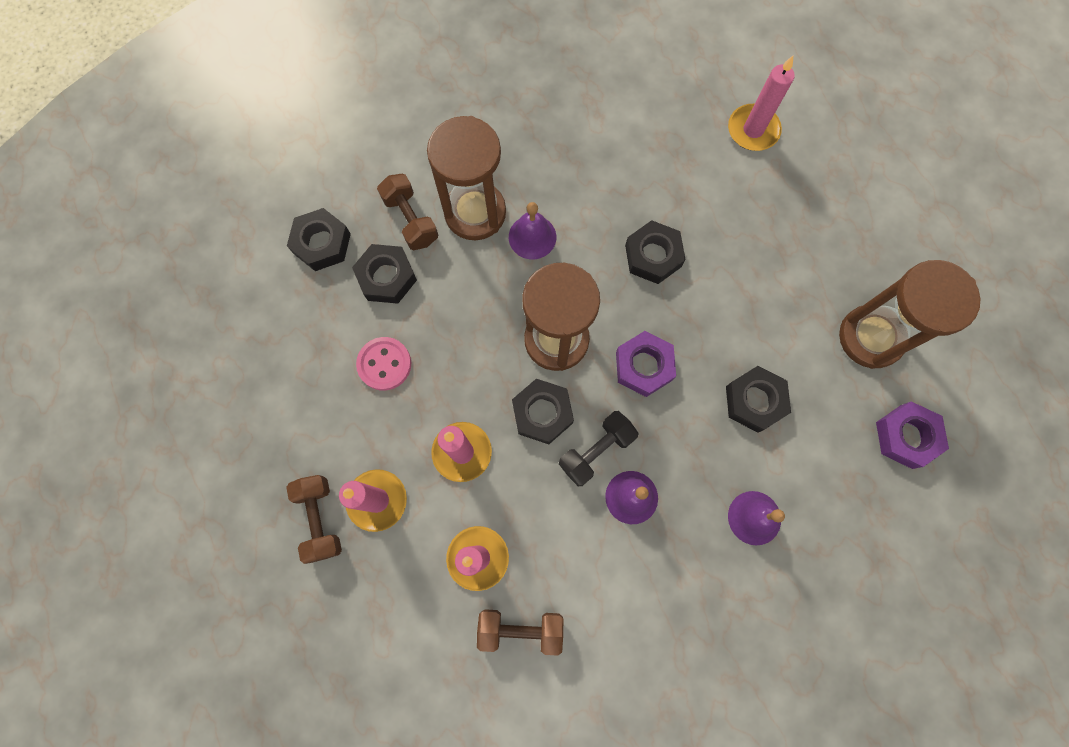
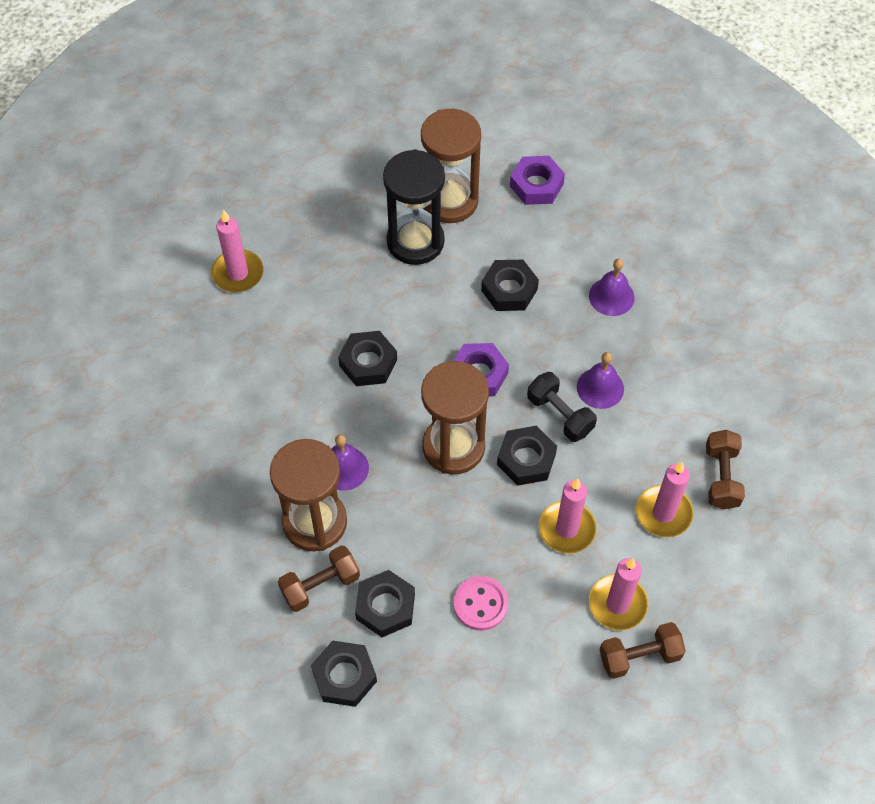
camera: 90 degrees left, 15 degrees down
none -> black hourglass [383,149,445,265]

